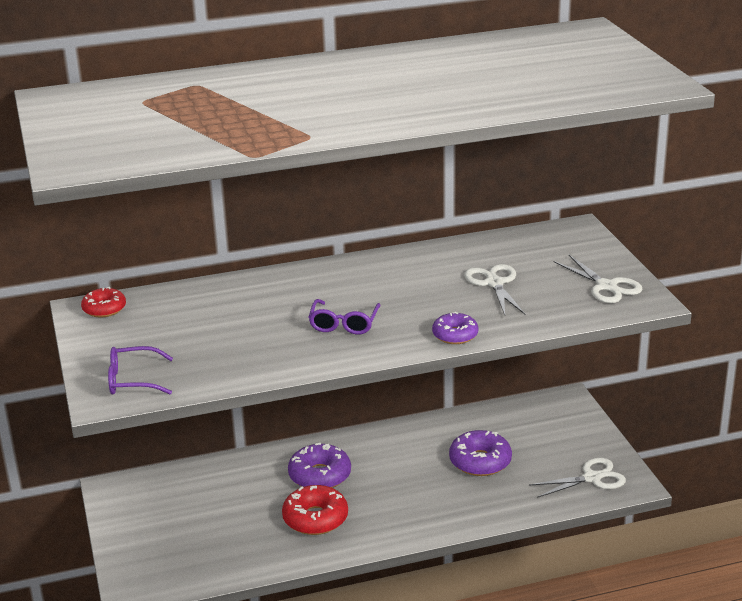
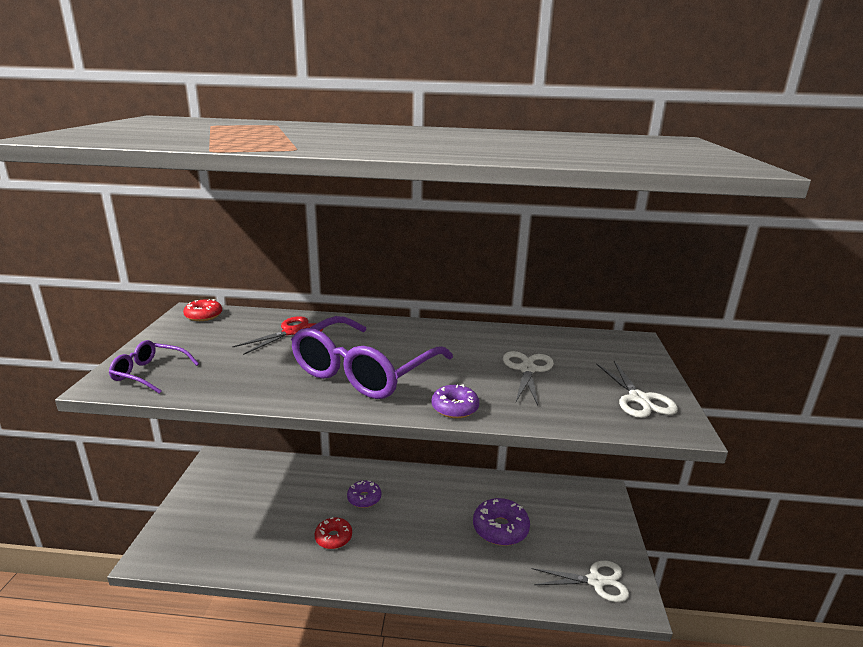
camera: 20 degrees right, 5 degrees down
red donut [282,485,348,535] -> red donut [315,517,352,549], size x0.64
purple donut [288,443,351,488] -> purple donut [347,480,381,508], size x0.64
purple glasses [309,299,380,335] -> purple glasses [291,316,453,399], size x2.09
none -> red scissors [232,316,323,355]

